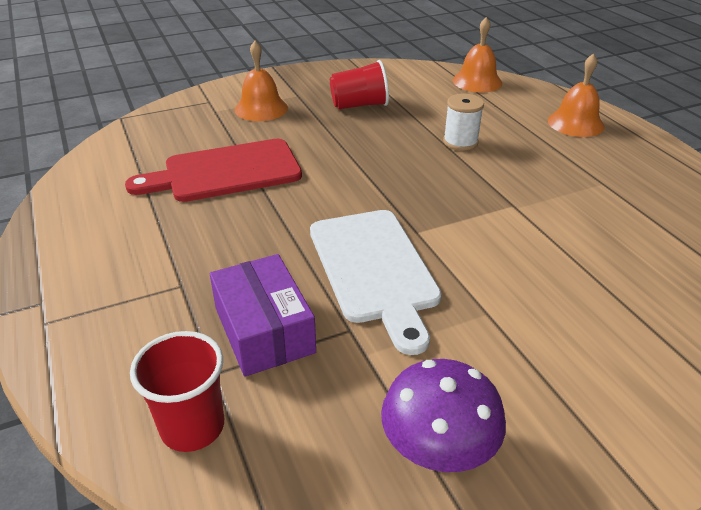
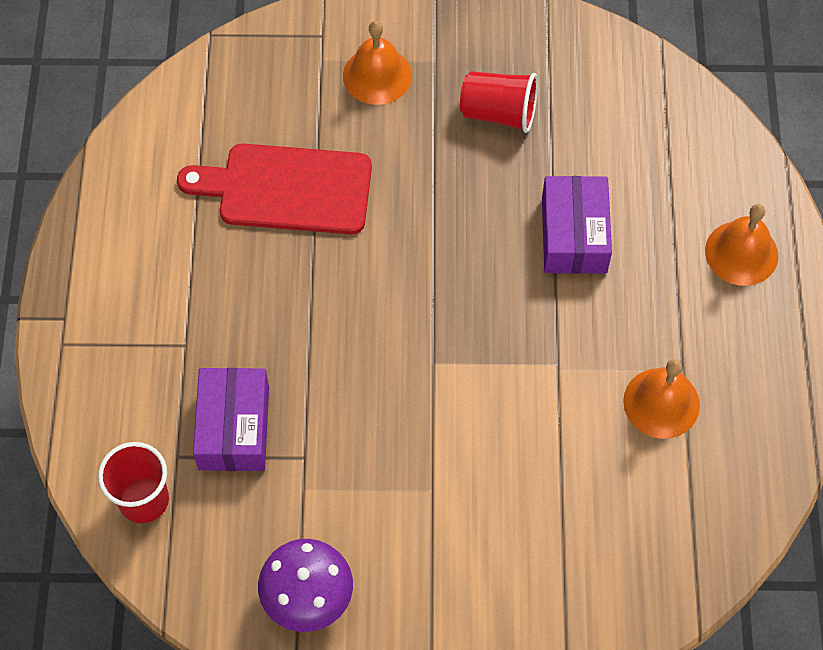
camera: 25 degrees right, 25 degrees up
white cutting board [310,210,442,355] -> none
white spool [443,94,484,151] -> purple box [542,176,612,274]
orange bell [453,17,502,92] -> orange bell moved to [623,359,700,439]

